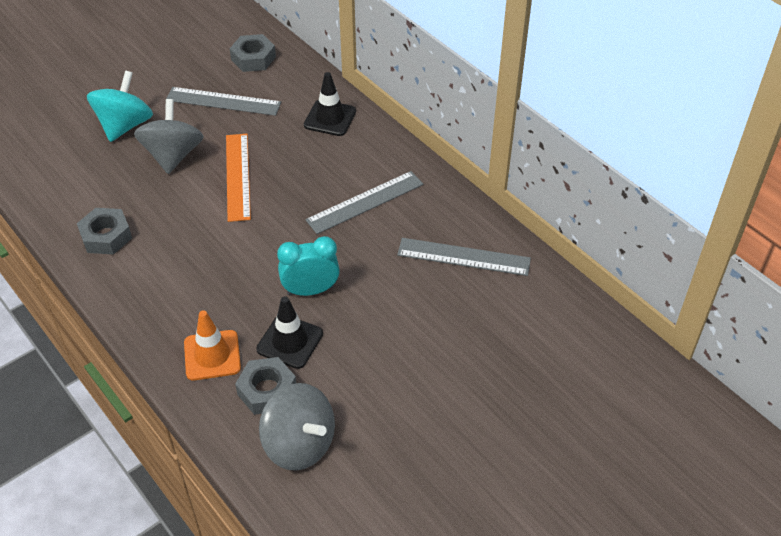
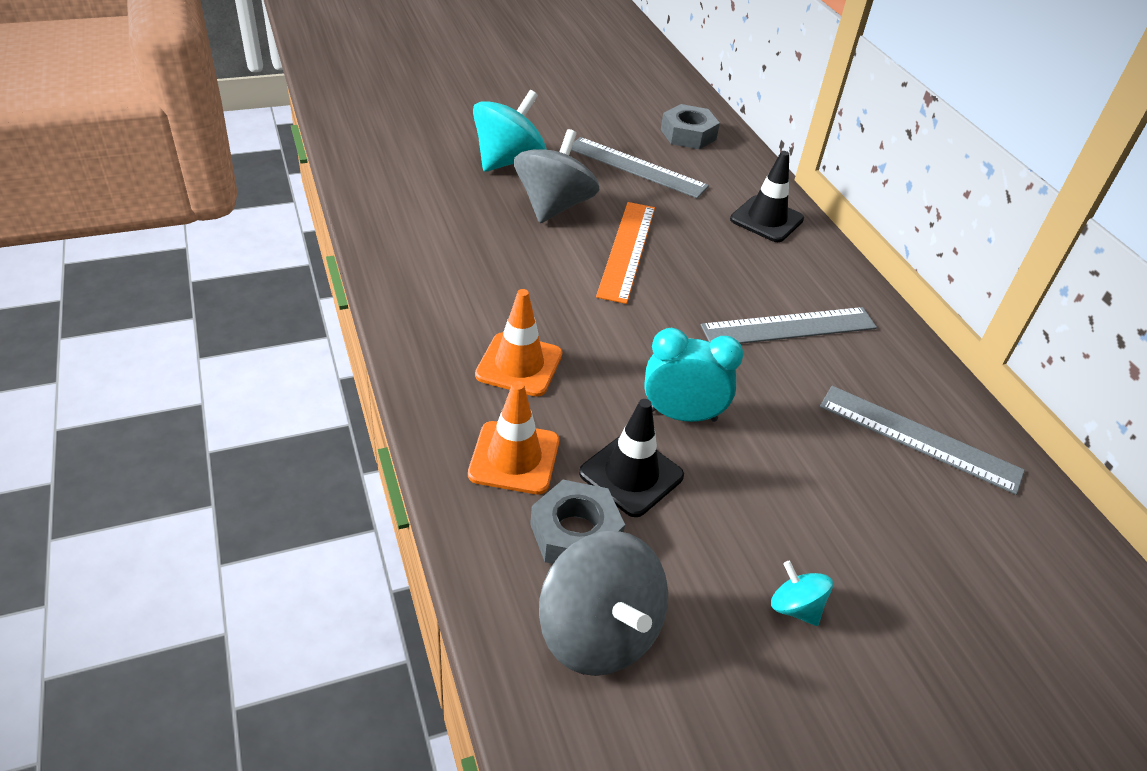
camera: 15 degrees right, 5 degrees down
grey nut [77,208,132,255] -> none
none -> orange traffic cone [475,289,562,397]
none -> turquoise spinning top [771,561,833,626]

